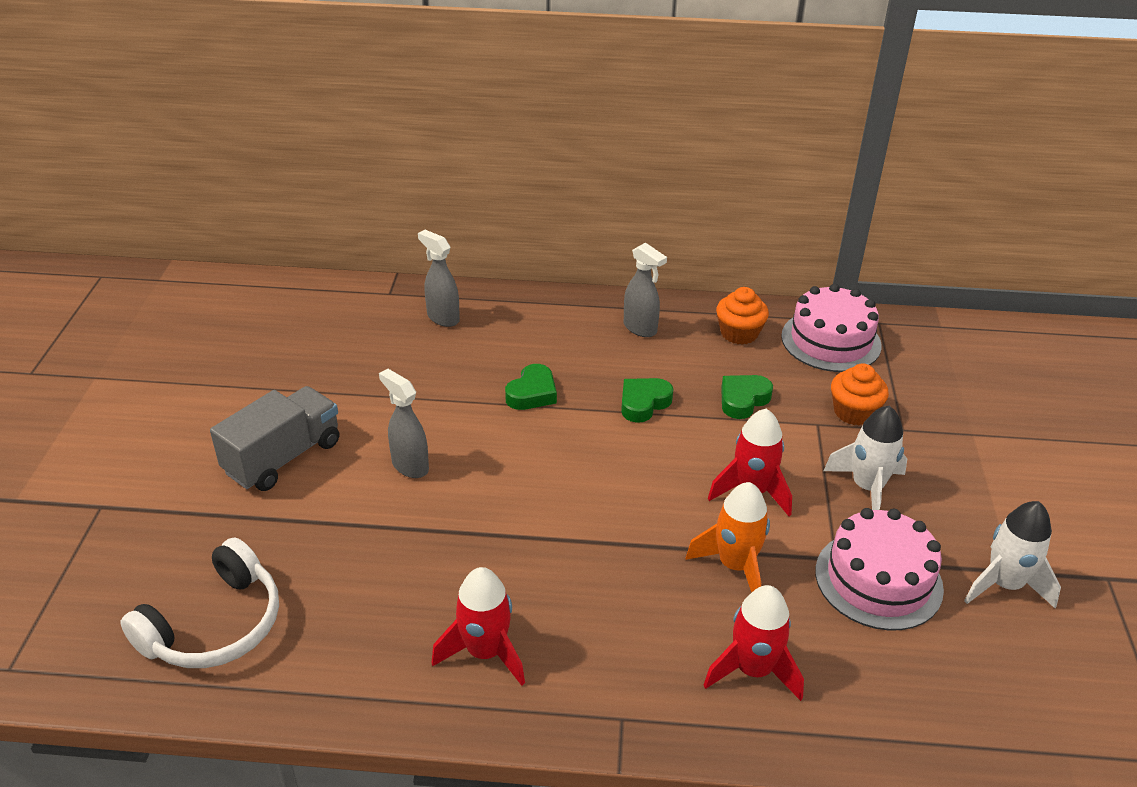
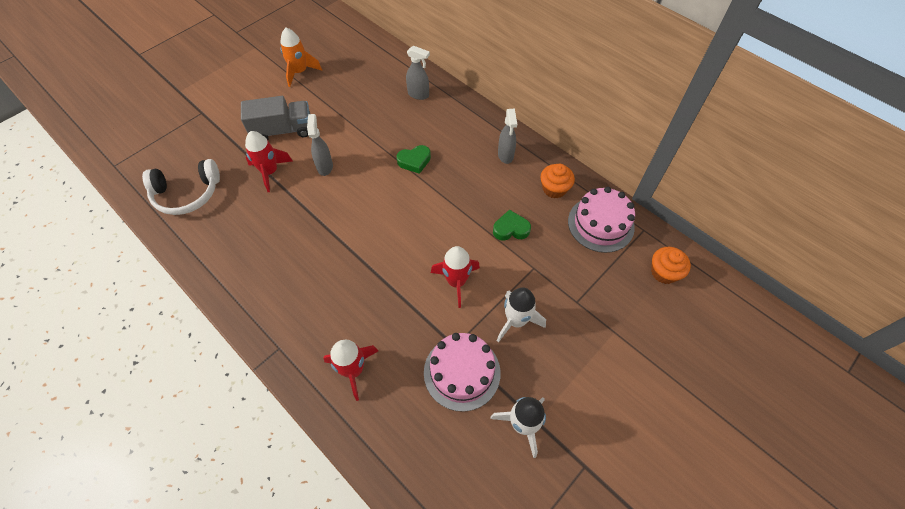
camera: 40 degrees right, 20 degrees up
grey spray bottle [418,230,460,327] -> grey spray bottle turned 120 degrees clockwise [406,46,430,100]
red rocket [432,567,525,686] -> red rocket moved to [245,131,292,192]
green heart [621,378,673,423] -> none
orange rocket [685,482,770,592] -> orange rocket moved to [280,28,322,87]
orange cupcake [831,364,889,426] -> orange cupcake moved to [651,247,691,284]

